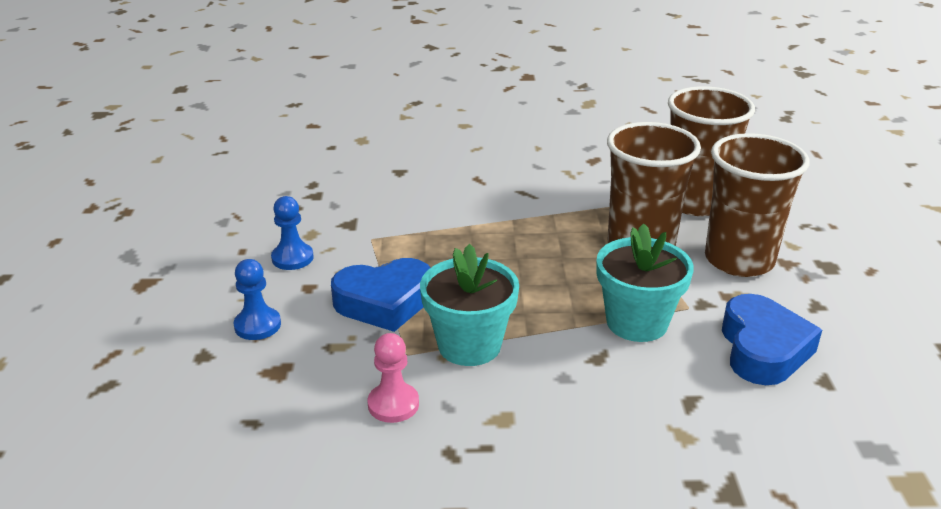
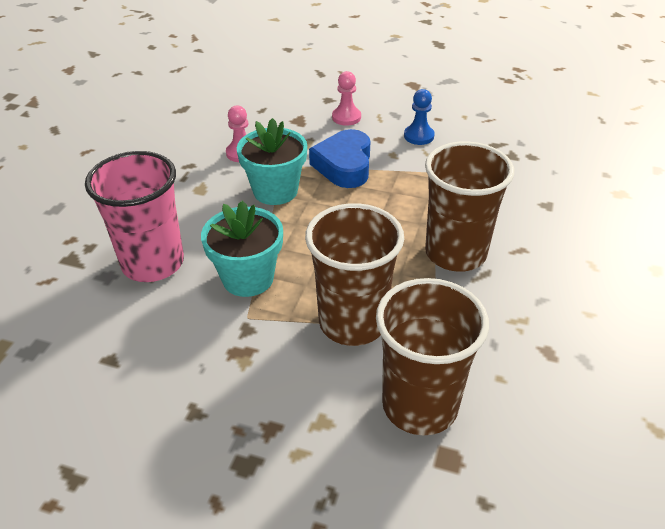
camera: 110 degrees right, 10 degrees up
blue pawn [234,259,281,340] -> pink pawn [332,71,361,126]
brown cup [705,133,810,277] -> brown cup moved to [425,141,514,272]
blue heart [722,294,822,385] -> none
none -> pink cup [85,151,184,282]

